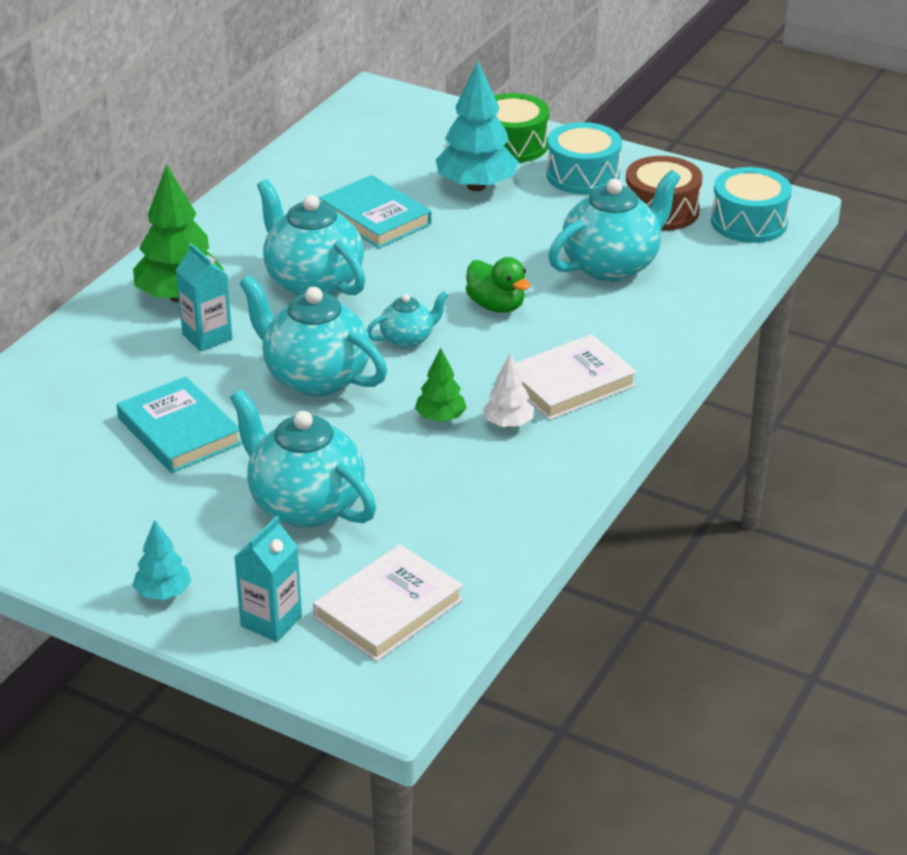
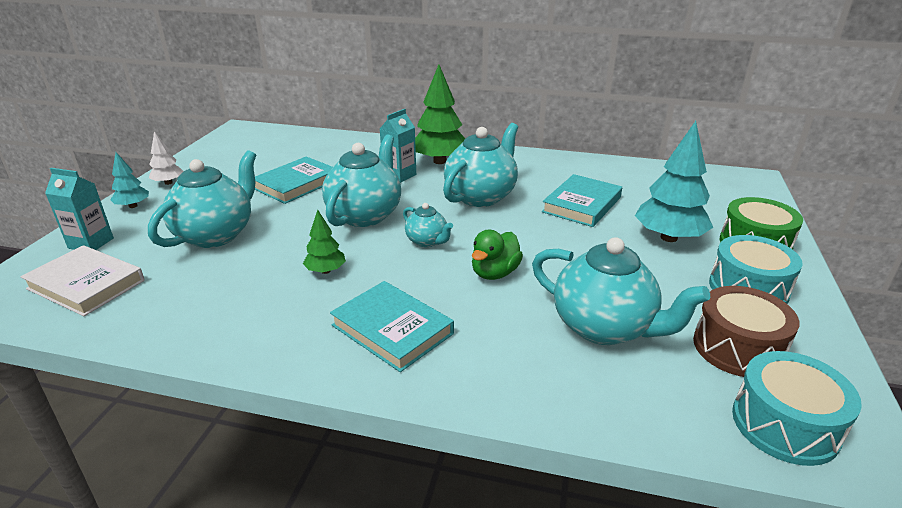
camera: 75 degrees right, 5 degrees down
white tree [483,353,534,428] -> white tree moved to [149,131,184,185]
white book [516,334,637,420] -> turquoise book [330,281,454,372]

